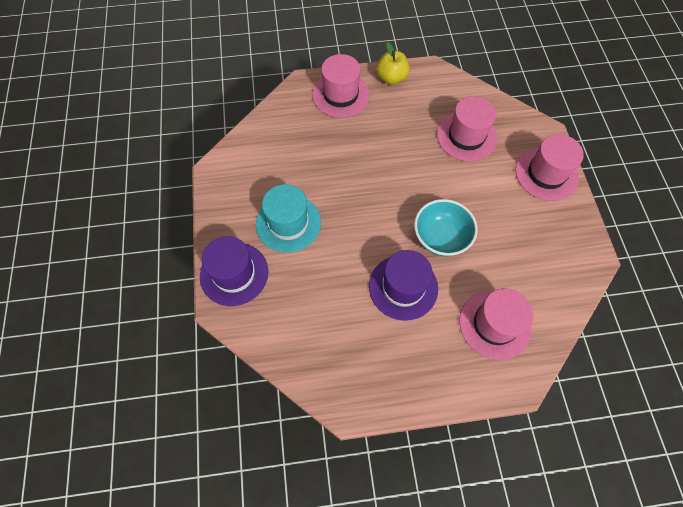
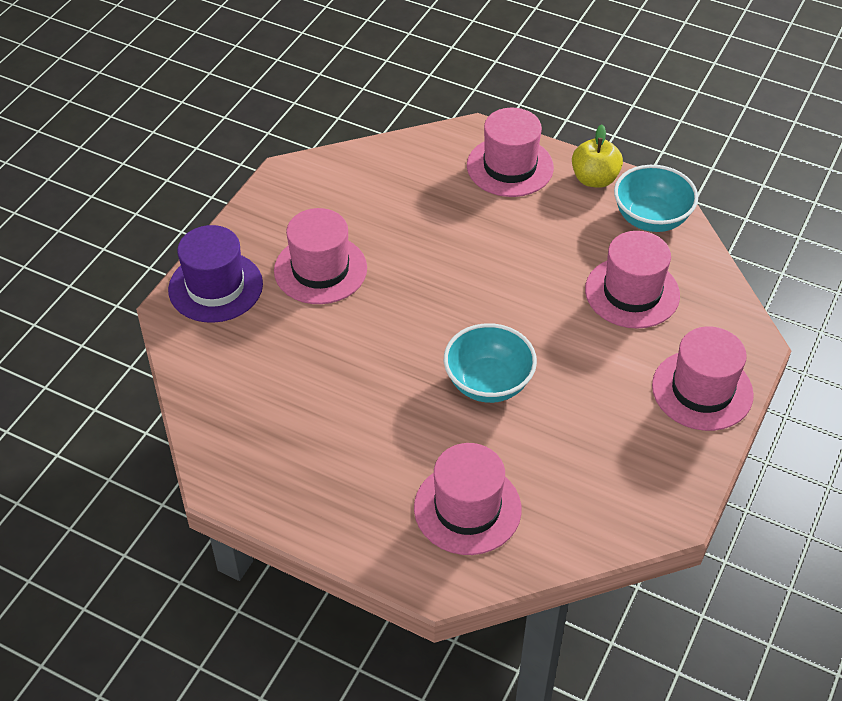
camera: 35 degrees right, 15 degrees down
turquoise hat [256,184,321,253] -> pink hat [274,208,367,304]
purple hat [369,250,438,321] -> none
none -> turquoise bowl [614,165,698,232]

